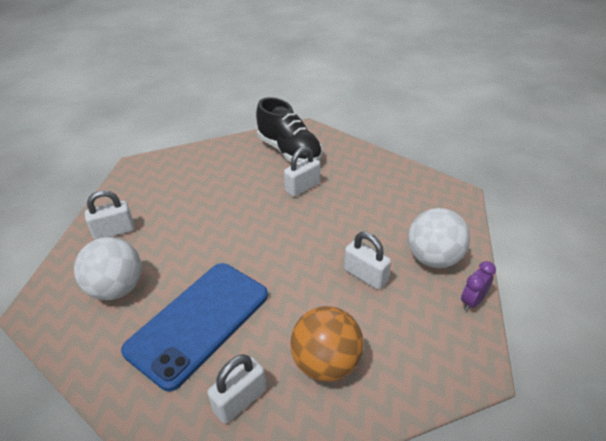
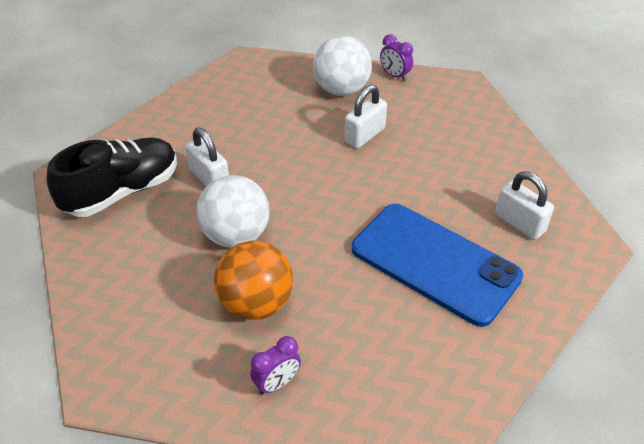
camera: 90 degrees left, 5 degrees up
white ball [74,237,142,300] -> white ball moved to [196,175,270,248]
white padlock [85,190,135,240] -> purple clock [250,336,301,395]
orange ball [290,306,364,382] -> orange ball moved to [214,241,293,320]

